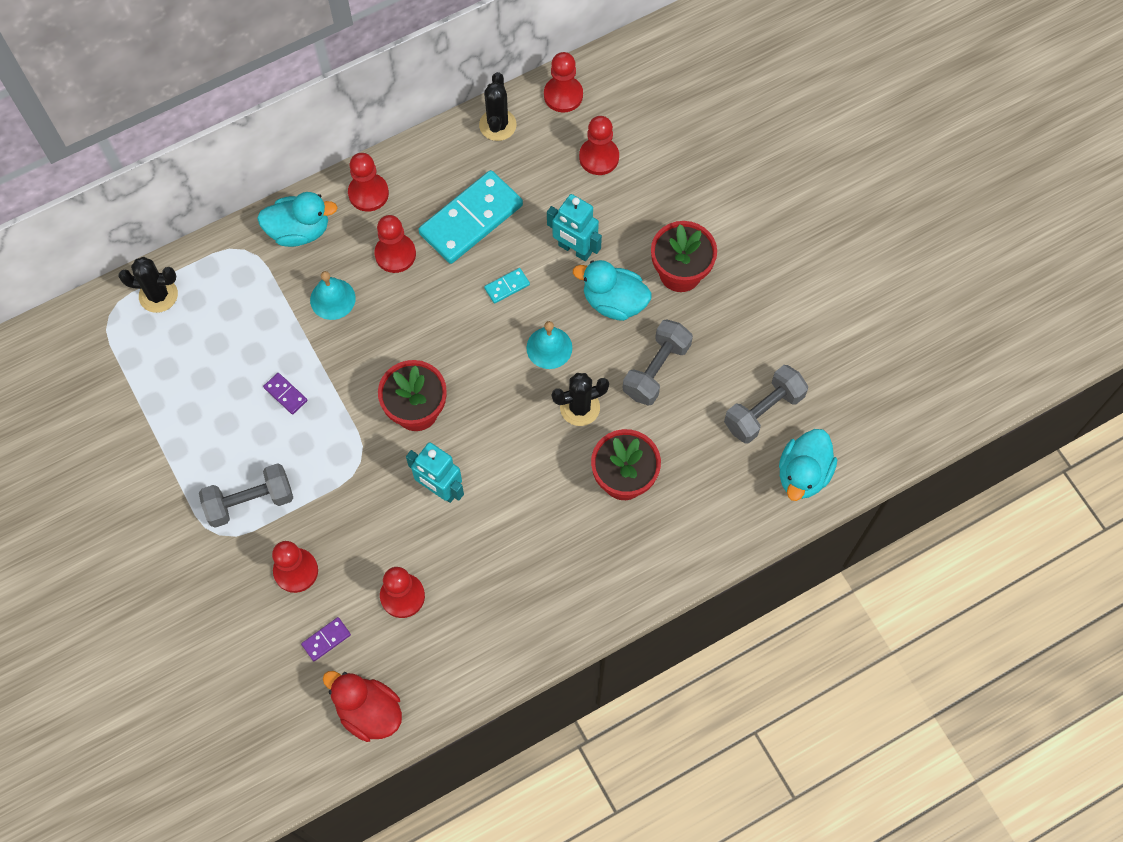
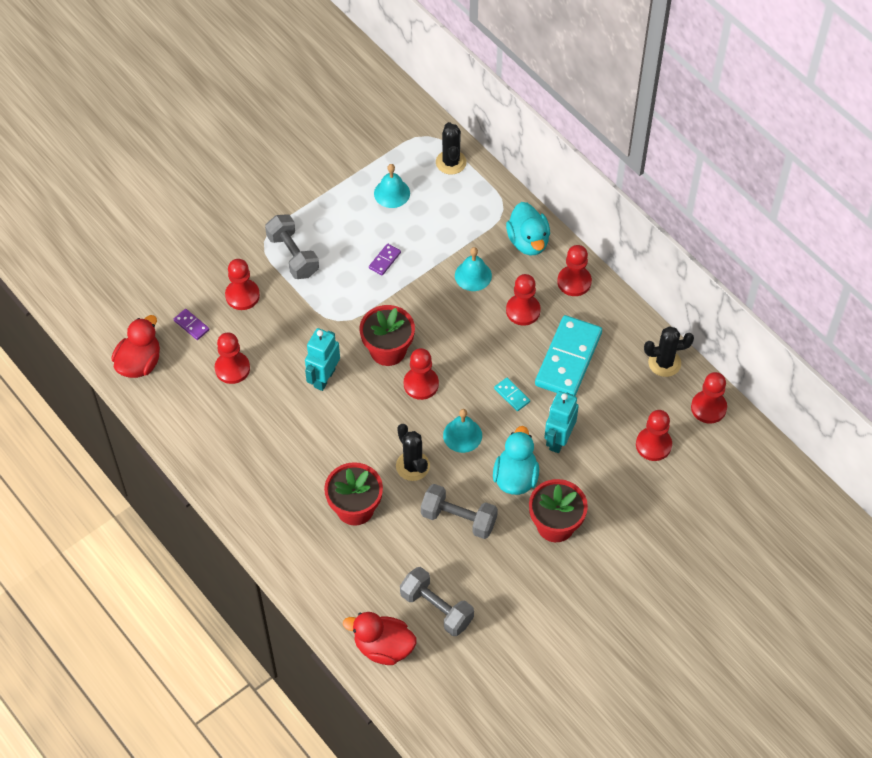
camera: 80 degrees right, 10 degrees down
turquoise domino [419,170,523,264] -> turquoise domino turned 75 degrees clockwise [535,315,602,396]
turquoise duck [779,429,837,501] -> red duck [343,612,416,665]
none -> turquoise bell [374,164,410,208]
none -> red pawn [404,348,439,400]

